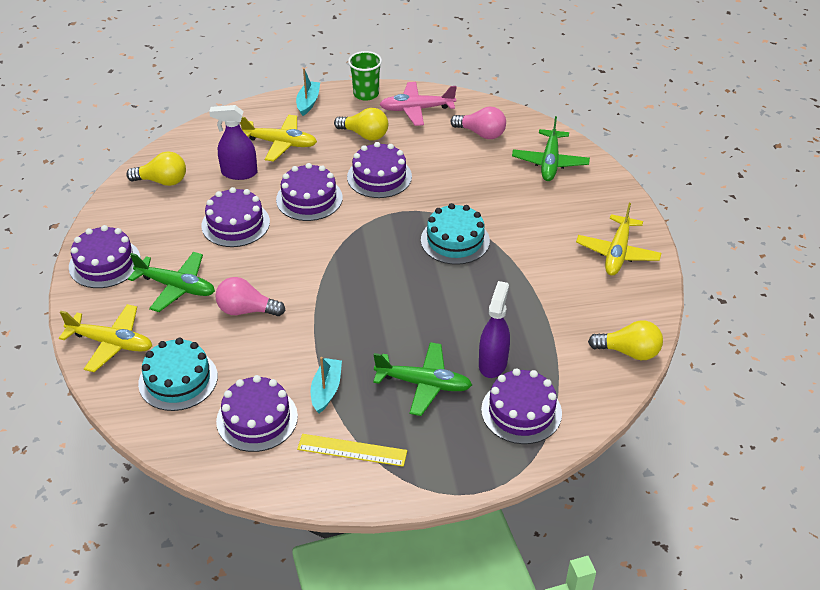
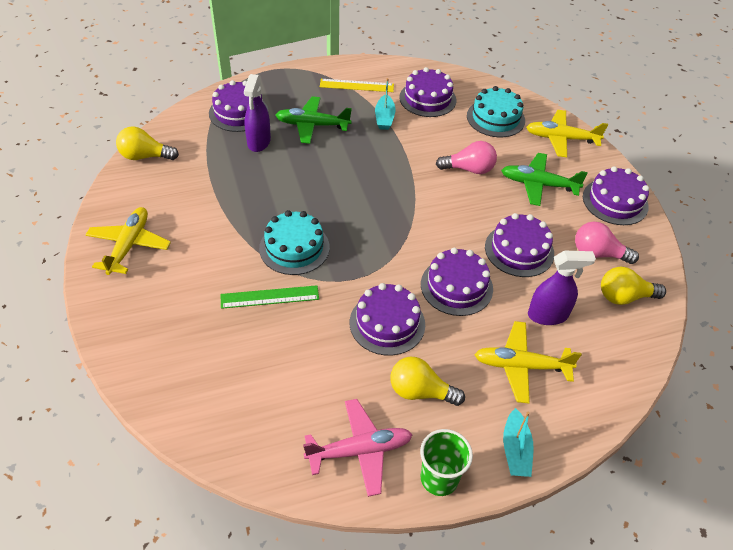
camera: 170 degrees right, 5 degrees up
pink light bulb [450,107,506,139] -> pink light bulb moved to [575,222,639,264]
green plane [512,116,590,181] -> none
none -> green ruler [221,285,319,309]

